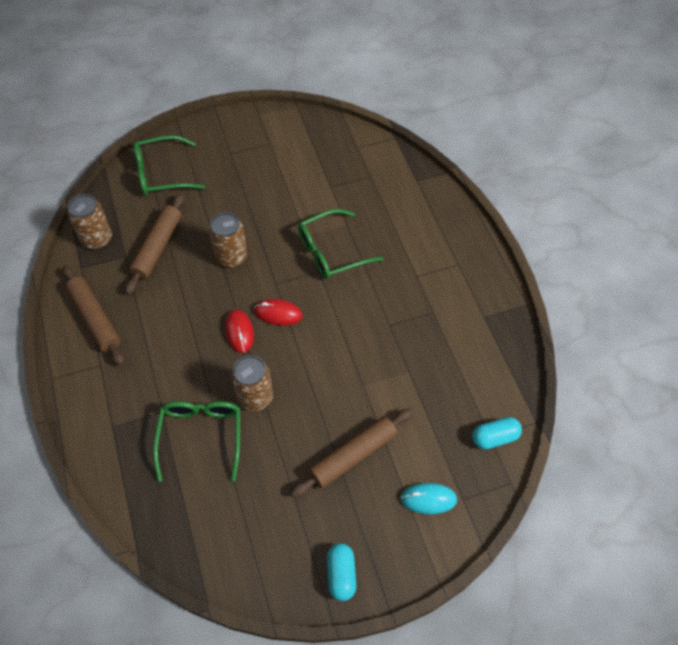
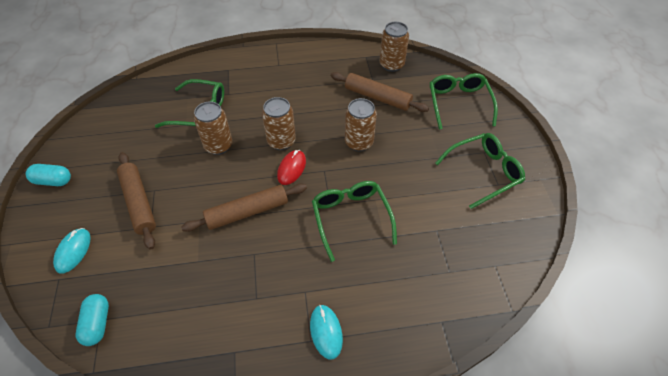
camera: 100 degrees right, 5 degrees down
brown rolling pin [63,265,124,366] -> brown rolling pin moved to [181,183,307,232]
red mouse [225,309,254,353] -> brown can [262,97,296,150]
none -> turquoise mouse [310,305,343,359]
none -> green glasses [435,133,525,209]

